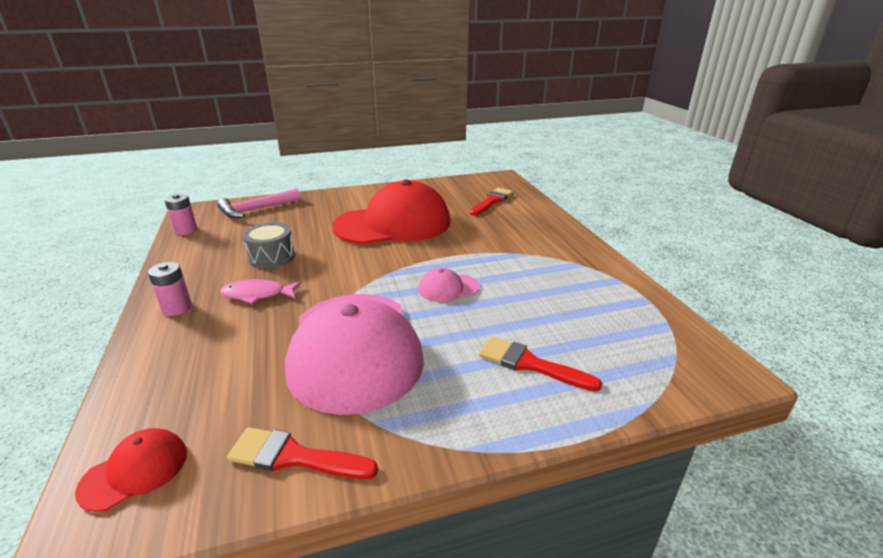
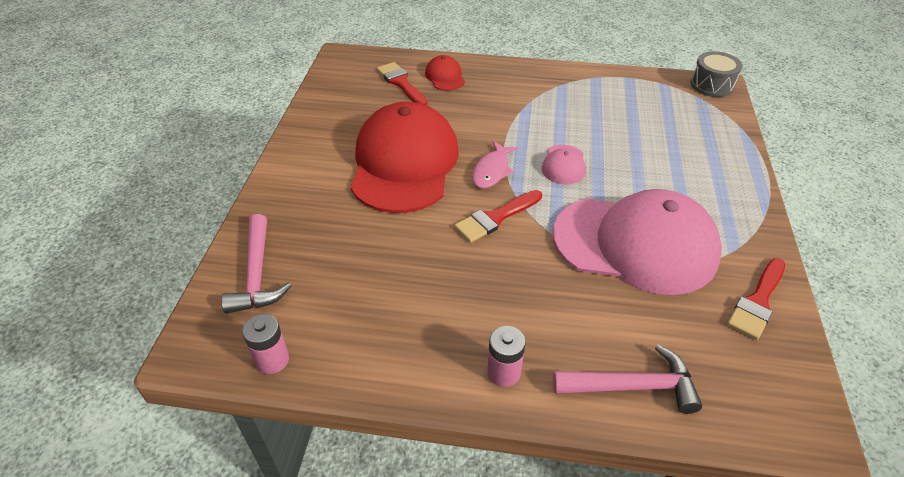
camera: 65 degrees left, 15 degrees up
red cap [75,428,187,512] -> red cap moved to [425,55,465,91]
pink fish [220,279,301,304] -> pink fish moved to [472,141,518,188]
grey drum [242,222,295,268] -> grey drum moved to [691,51,742,97]
red brush [479,336,602,392] -> red brush moved to [454,190,542,243]
none -> pink hammer [553,345,702,414]

